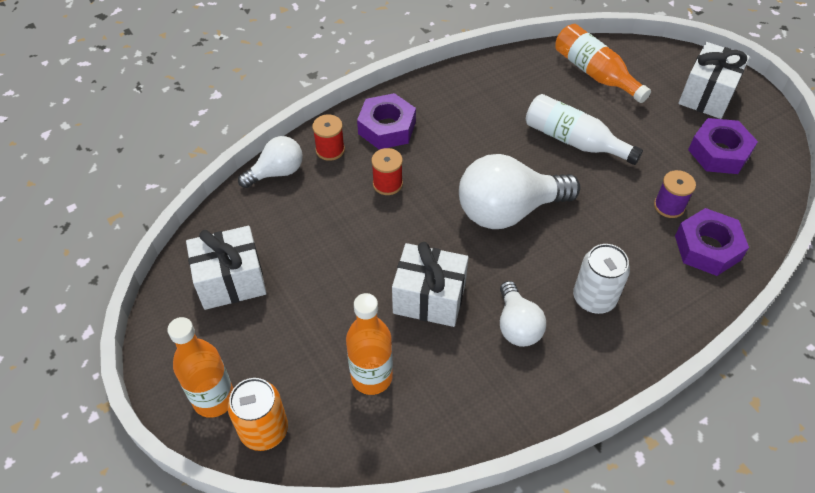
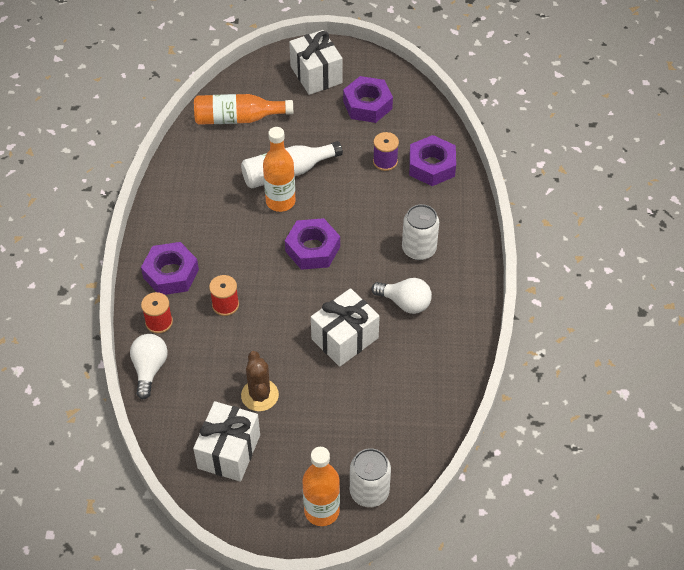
camera: 55 degrees left, 0 degrees up
orange can [228,378,288,451] -> white can [350,448,391,507]
orange bottle [346,293,393,395] -> orange bottle moved to [263,127,296,212]
white light bulb [459,154,580,229] -> purple nut [285,218,340,270]
none -> brown cactus [241,351,279,411]

